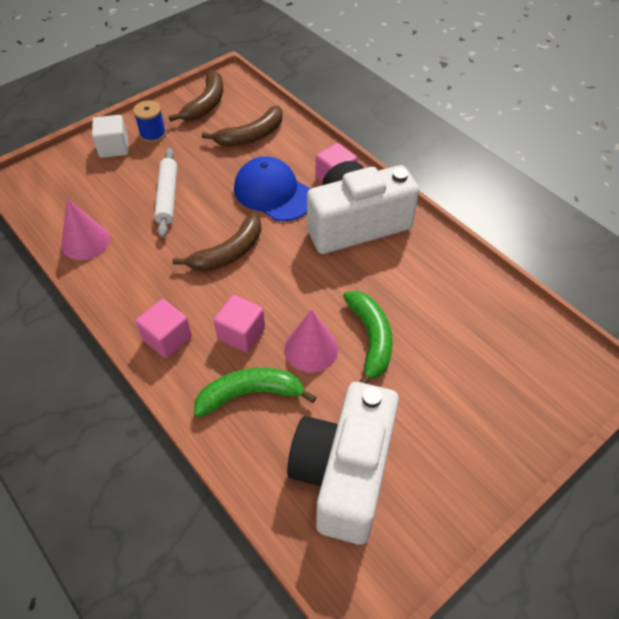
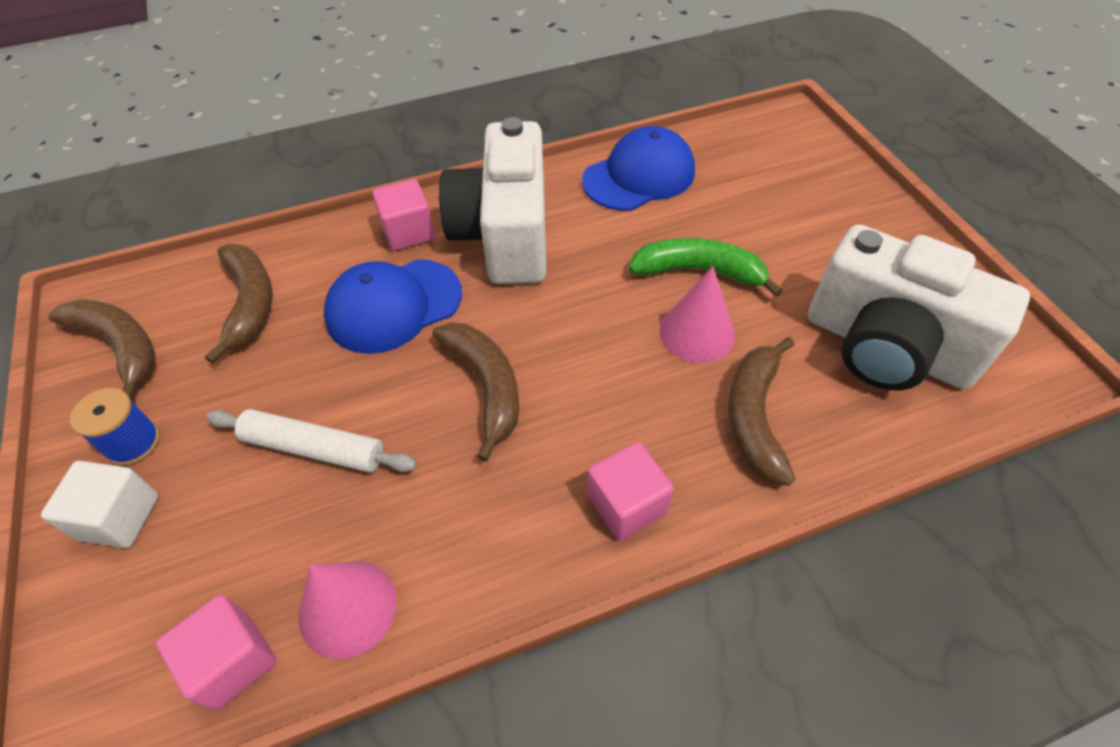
camera: 70 degrees left, 0 degrees up
green banana [194,368,316,418] -> brown banana [728,337,795,486]
pink cube [214,295,265,353] -> pink cube moved to [156,595,277,711]
none -> blue cap [582,126,695,211]

